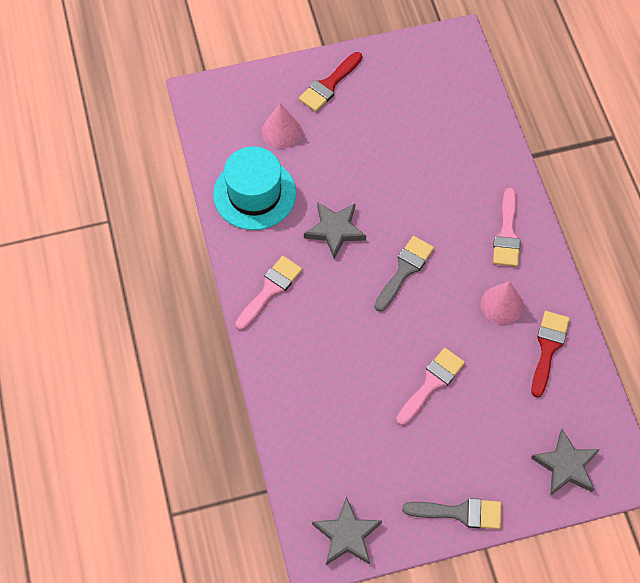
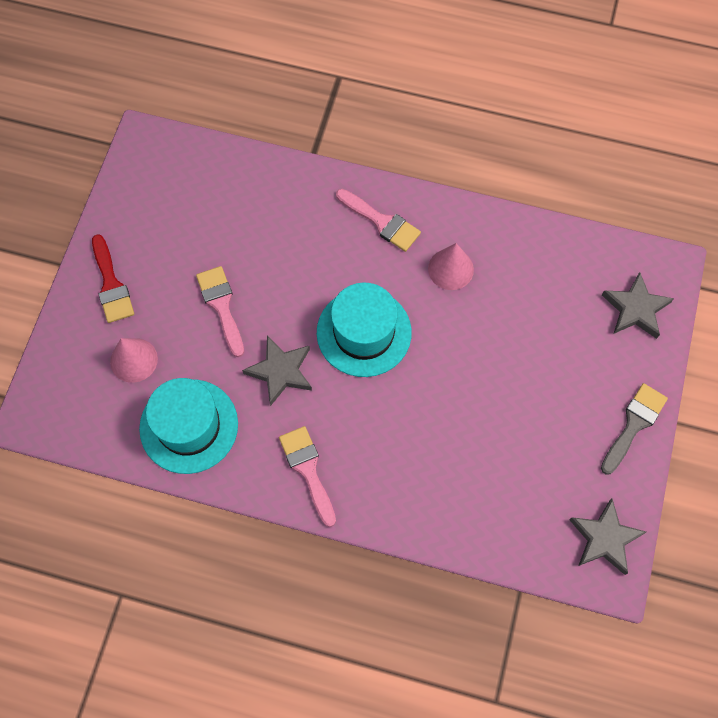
camera: 60 degrees left, 5 degrees up
grey brush [374,236,434,312] -> turquoise hat [317,283,412,377]
pink brush [396,348,465,425] -> pink brush moved to [196,266,244,357]
red brush [531,311,570,398] -> none

